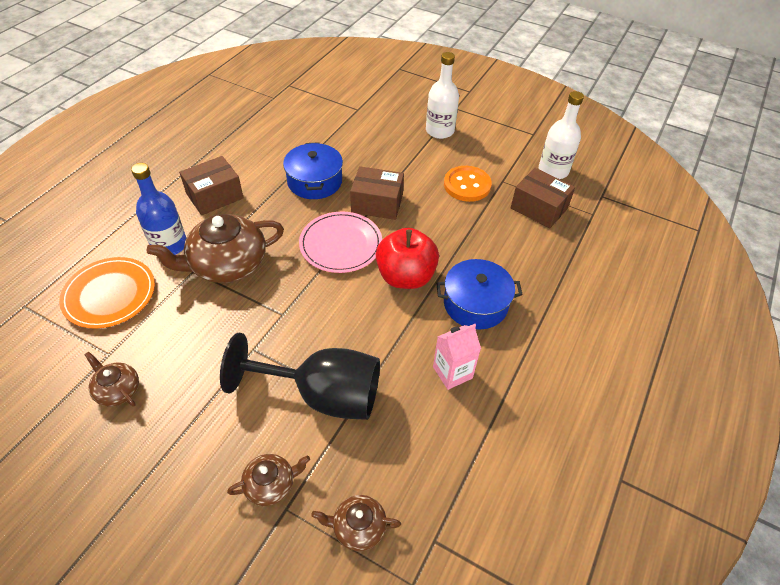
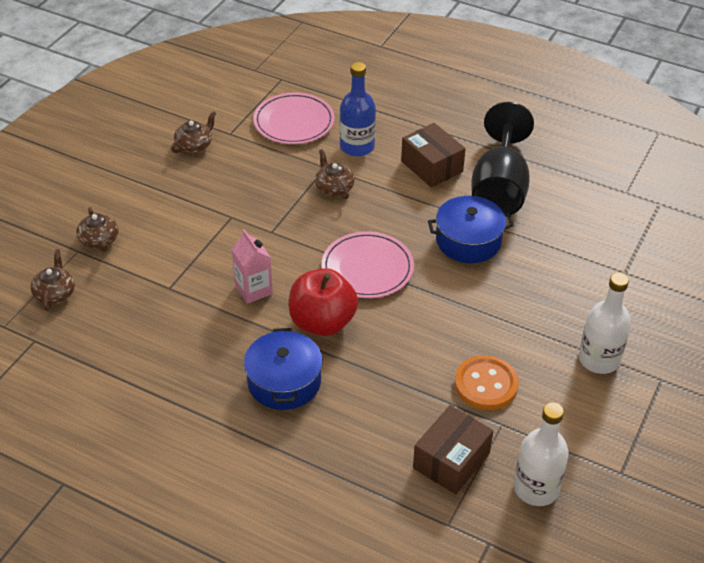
camera: 90 degrees right, 5 degrees down
orange plate [59,257,155,329] -> pink plate [253,93,335,144]
brown teapot [147,214,284,283] -> brown teapot [315,149,355,199], size x0.50
black goblet [220,333,380,420] -> black goblet moved to [471,102,534,215]
brown box [350,166,404,220] -> none
pink carton [433,324,481,390] -> pink carton moved to [232,229,273,304]

